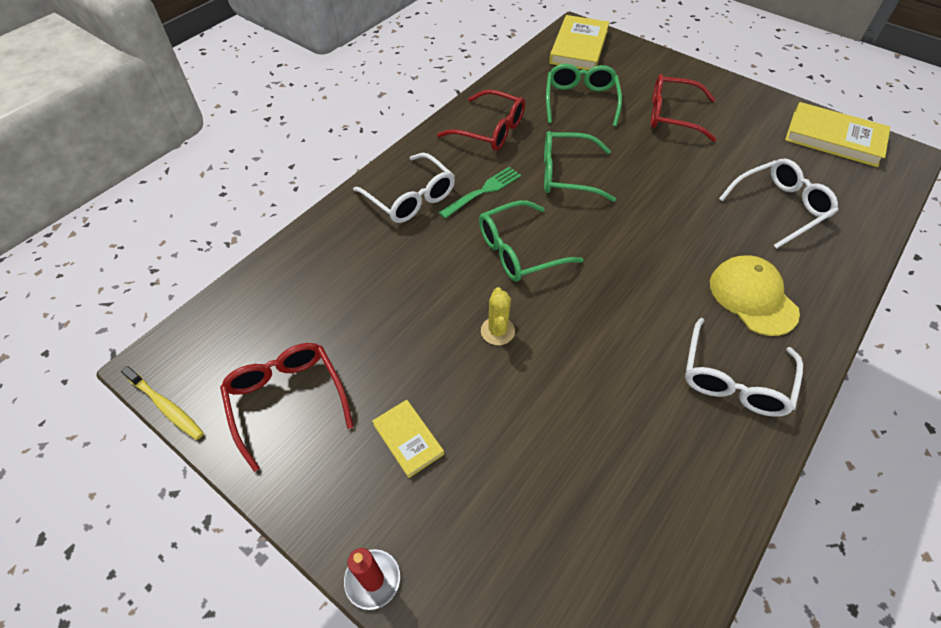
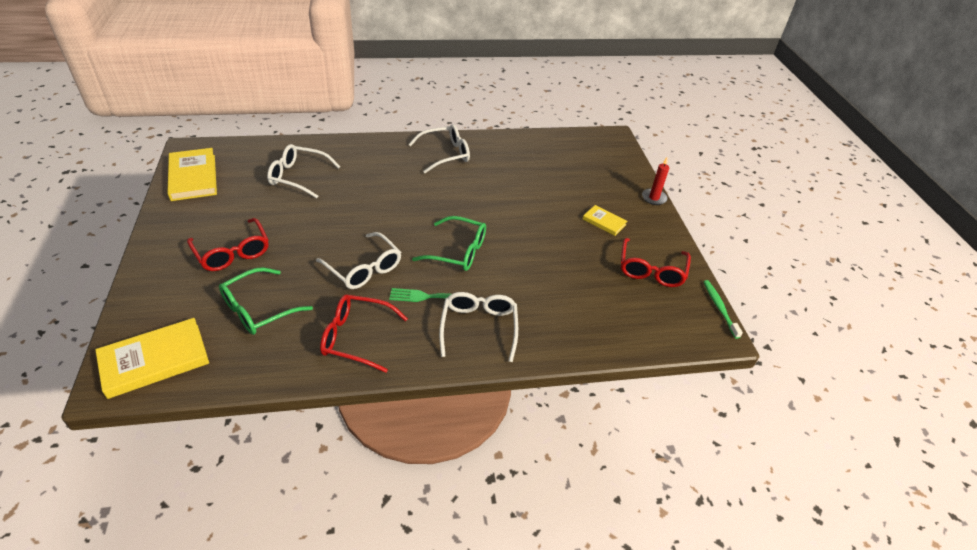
camera: 140 degrees left, 10 degrees down
yellow toothbrush [121,366,204,440] -> green toothbrush [703,280,743,339]
yellow book [372,400,444,478] -> yellow book turned 60 degrees counterclockwise [583,205,627,236]
red glasses [437,90,525,151] -> red glasses turned 60 degrees counterclockwise [320,294,408,373]
yellow cactus [481,287,515,345] -> none
green glasses [544,131,616,202] -> white glasses [316,232,401,289]
yellow cap [710,255,800,336] -> none

